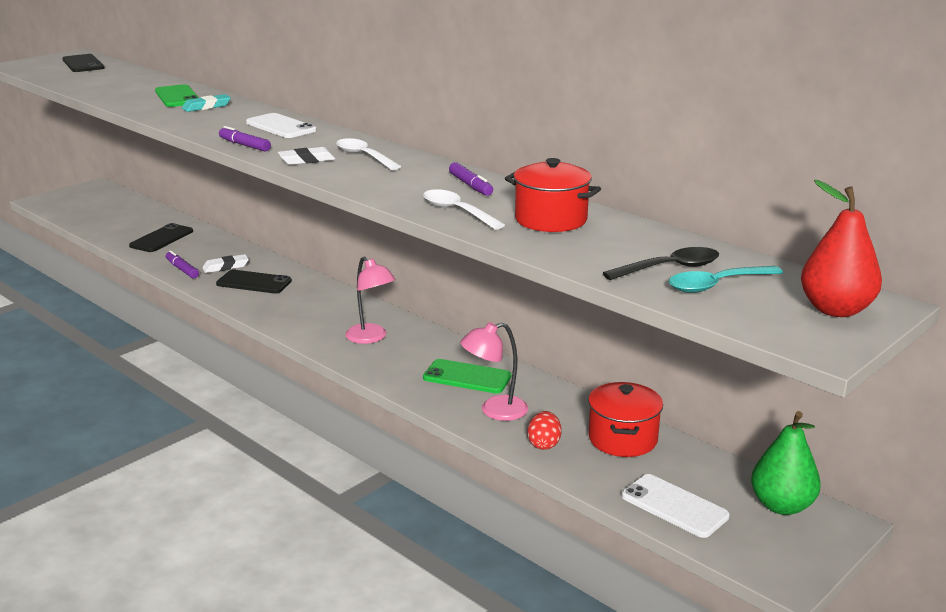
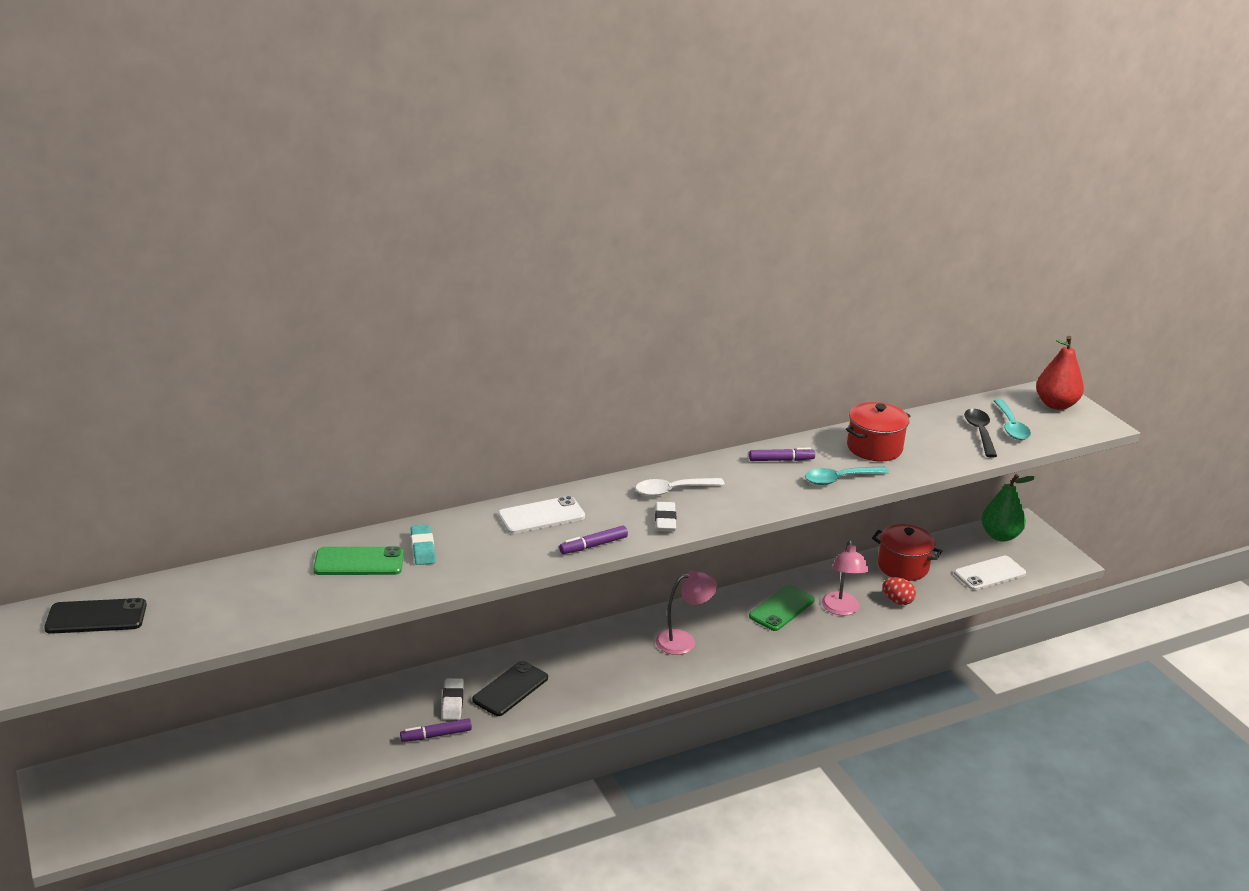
camera: 70 degrees left, 5 degrees up
black phone [129,223,193,252] -> none
white spoon [423,189,505,230] -> turquoise spoon [805,466,889,485]

